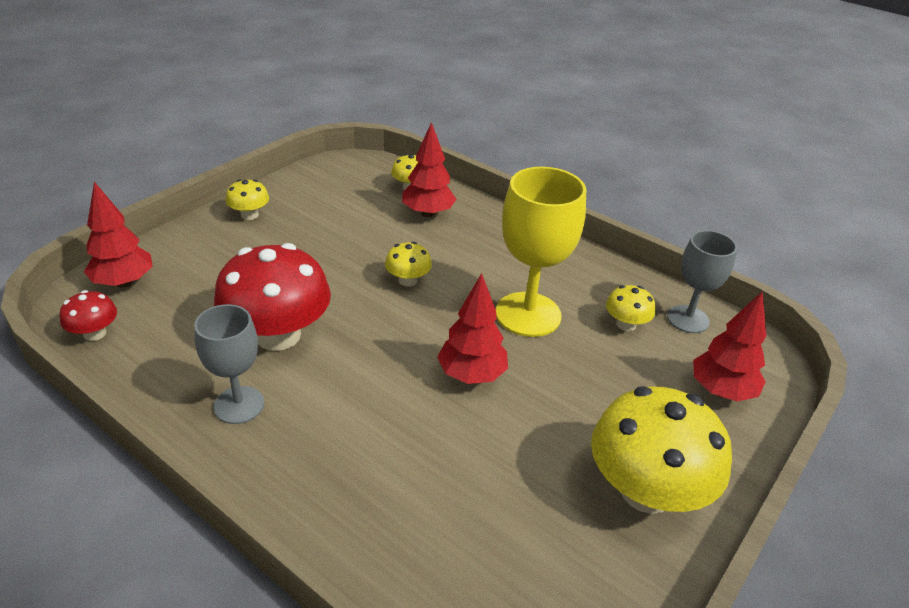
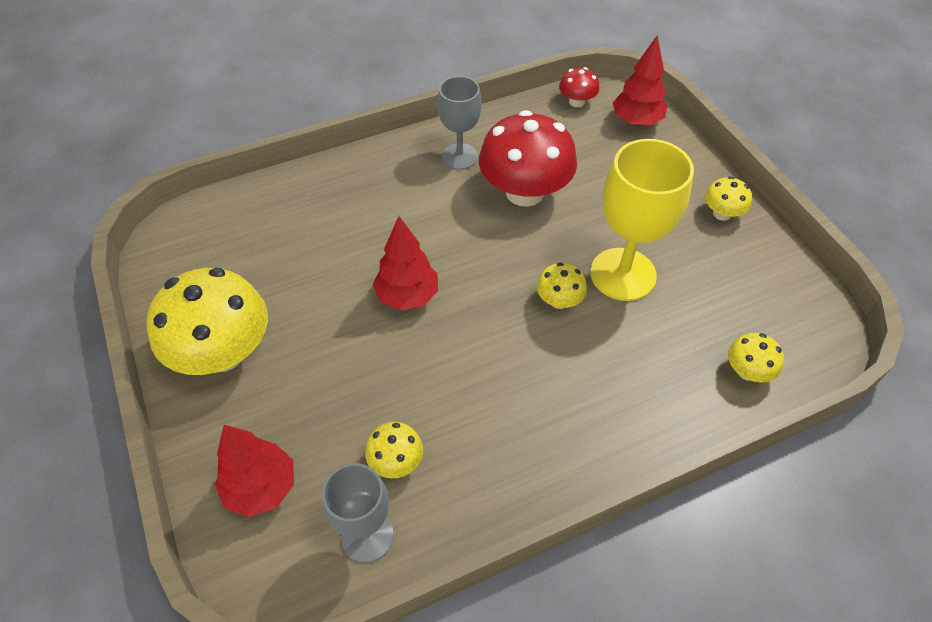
camera: 120 degrees right, 15 degrees up
red tree [402,122,456,217] -> none
yellow goblet [496,167,586,337] -> yellow goblet moved to [590,139,694,301]

